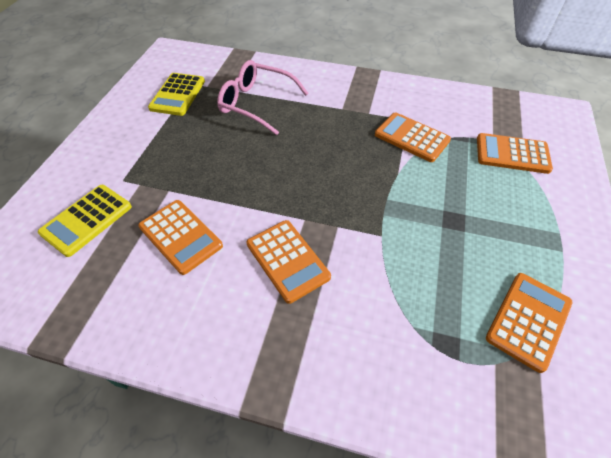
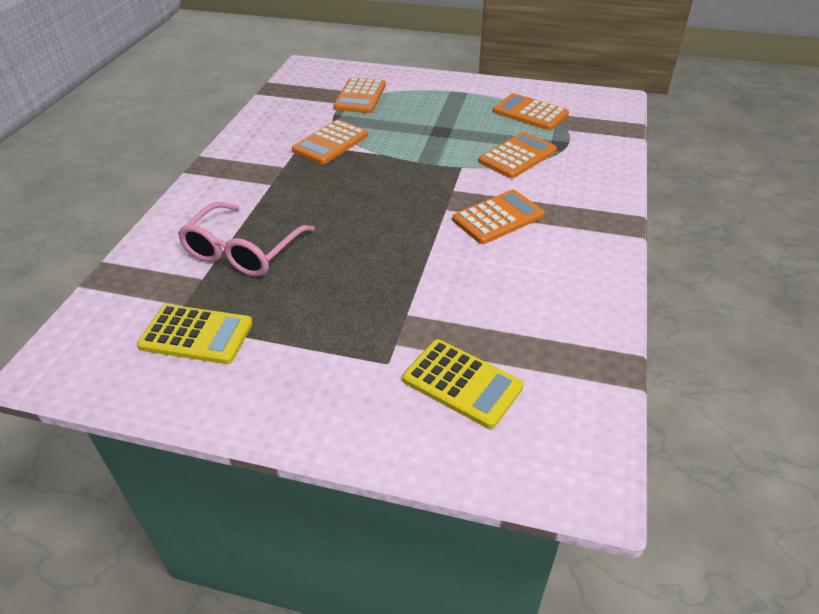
camera: 90 degrees left, 10 degrees down
orange calculator [138,200,223,275] -> orange calculator moved to [479,132,557,178]

